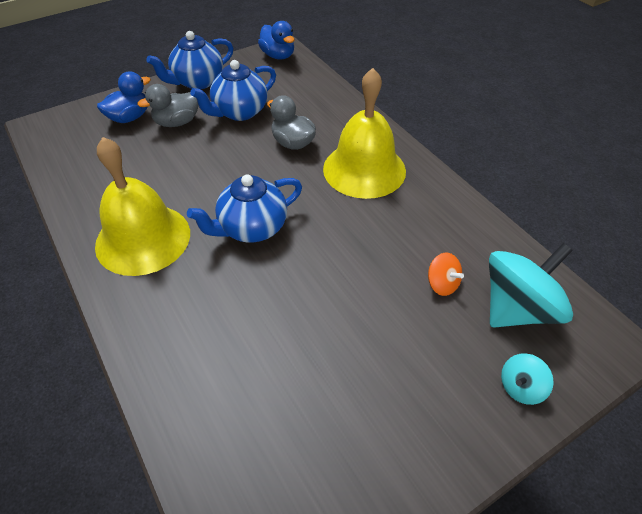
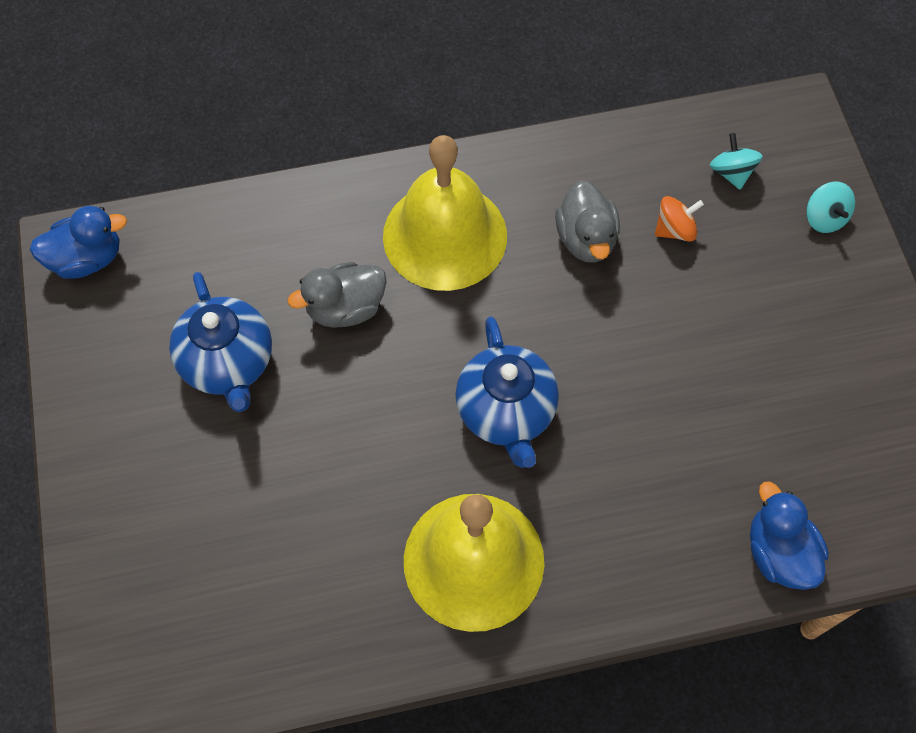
camera: 70 degrees left, 15 degrees up
blue duck [97,71,151,123] -> blue duck moved to [750,481,829,590]
grey duck [137,84,199,127] -> grey duck moved to [555,180,620,263]
blue teapot [146,31,233,89] -> none
turquoise spinning top [489,243,573,328] -> turquoise spinning top [710,133,763,190], size x0.47

